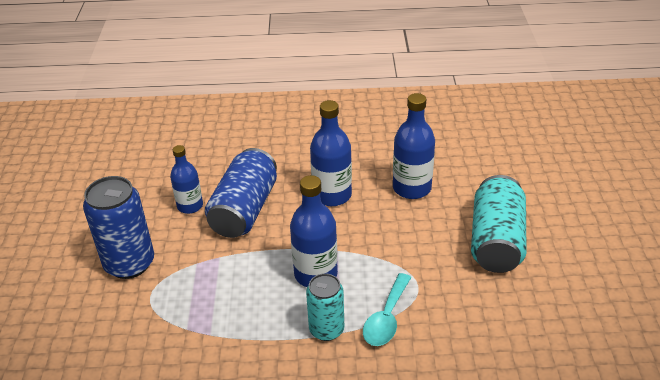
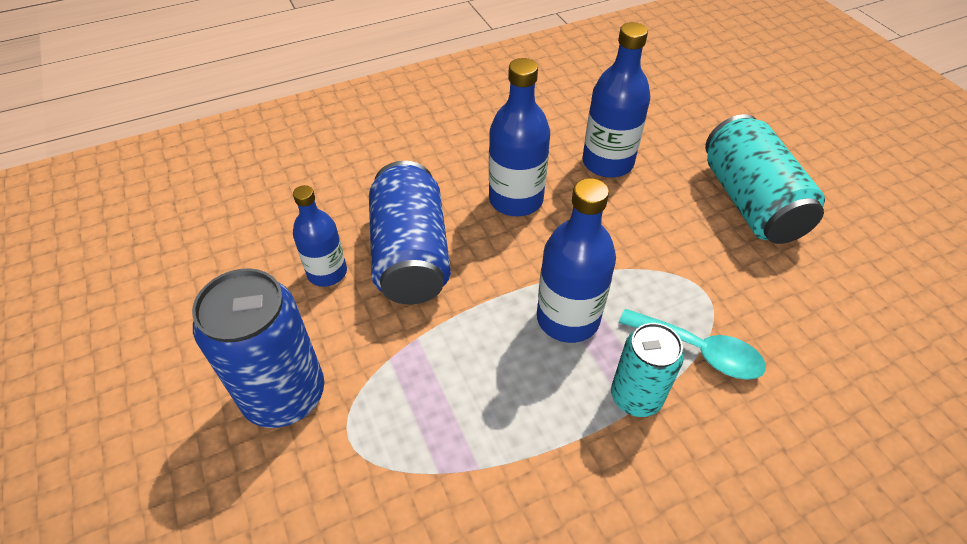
camera: 25 degrees left, 10 degrees up
turquoise spoon [363,273,411,346] -> turquoise spoon turned 60 degrees counterclockwise [619,309,766,380]

